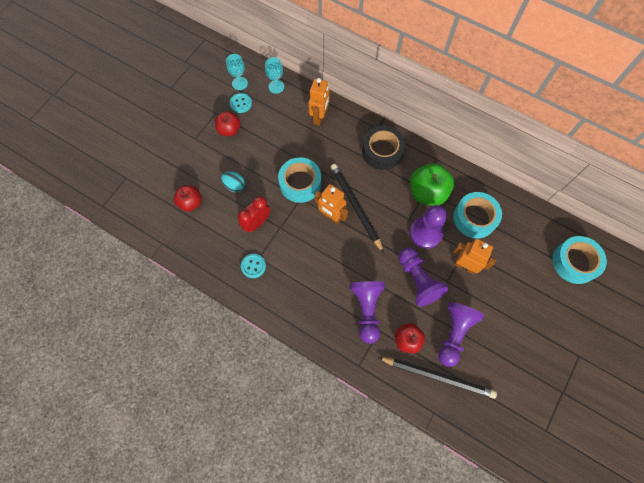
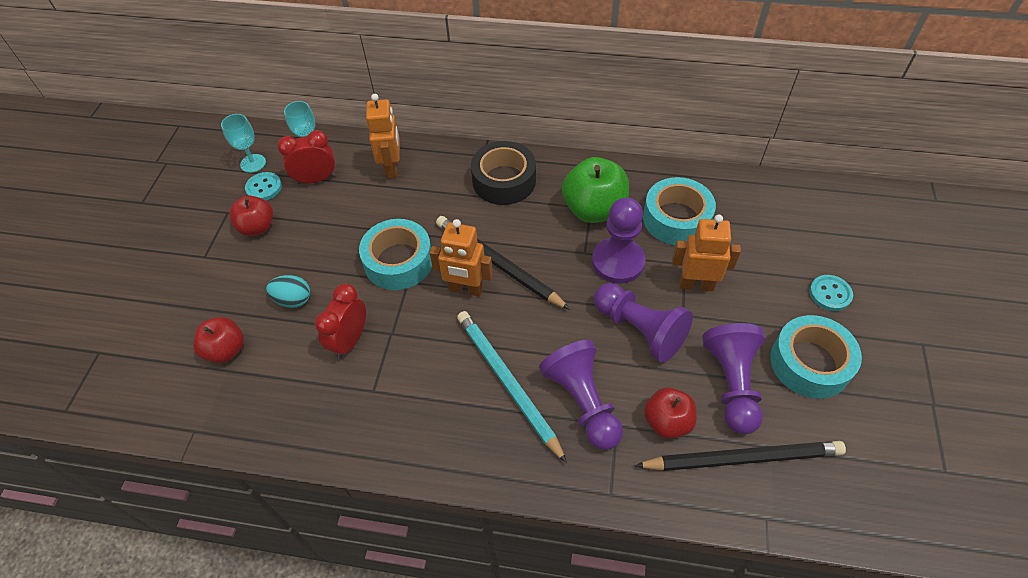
camera: 20 degrees left, 15 degrees down
turquoise button [241,254,266,278] -> turquoise button moved to [809,275,853,311]
turquoise tape [552,236,607,284] -> turquoise tape moved to [770,315,862,399]
none -> red clock [277,130,336,184]
none -> turquoise pencil [457,311,567,463]

